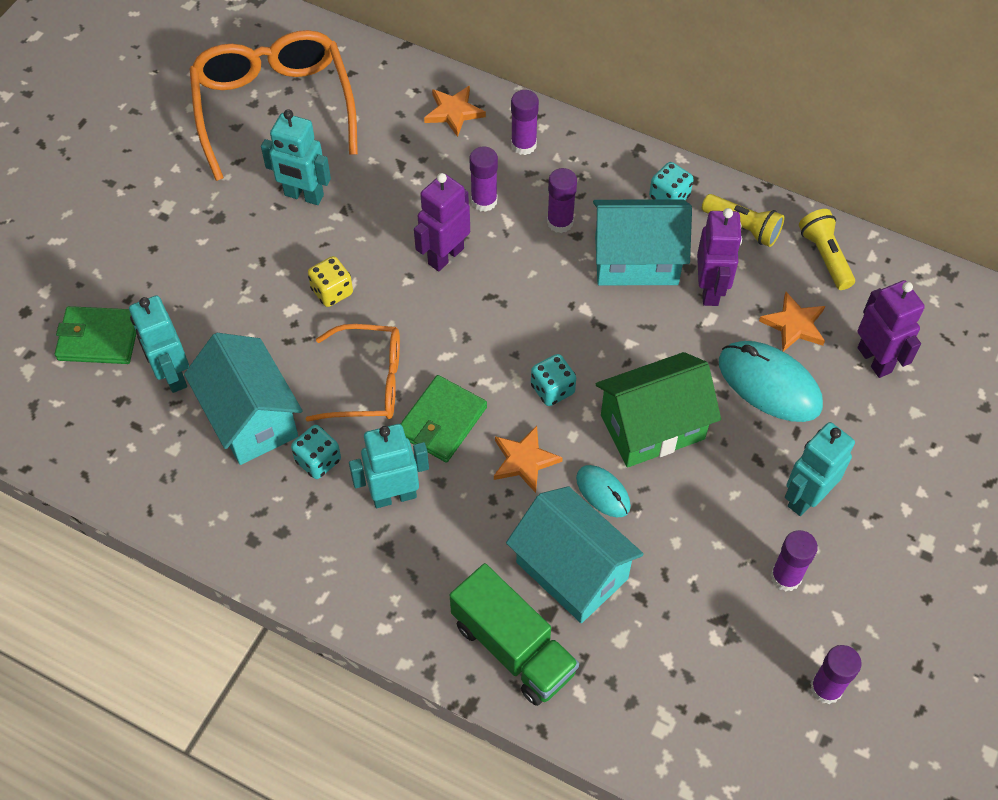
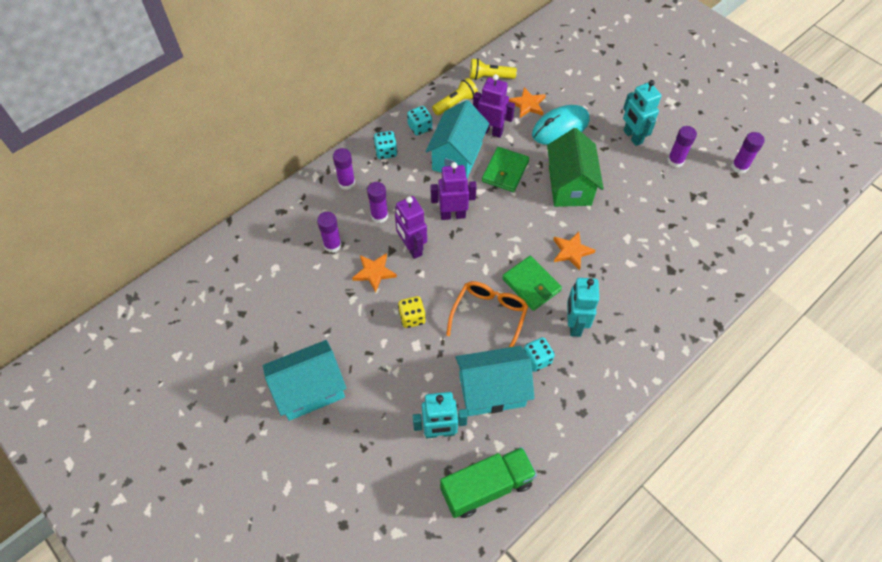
camera: 70 degrees left, 0 degrees up
green wallet [55,306,136,364] -> green wallet moved to [482,147,529,192]
orange glasses [190,30,358,181] -> none
turquoise robot [261,109,331,205] -> none
orange star [424,86,486,137] -> orange star moved to [352,253,397,293]
green truck [450,563,579,706] -> green truck moved to [440,447,537,518]
turquoise house [506,486,644,623] -> turquoise house moved to [263,340,346,421]
turquoise dice [531,354,576,406] -> turquoise dice moved to [374,131,397,159]
purple glue stick [547,168,577,233] -> purple glue stick moved to [317,212,342,253]
turquoise mouse [576,465,631,517] -> none
purple robot [858,280,925,378] -> purple robot moved to [430,162,477,220]

